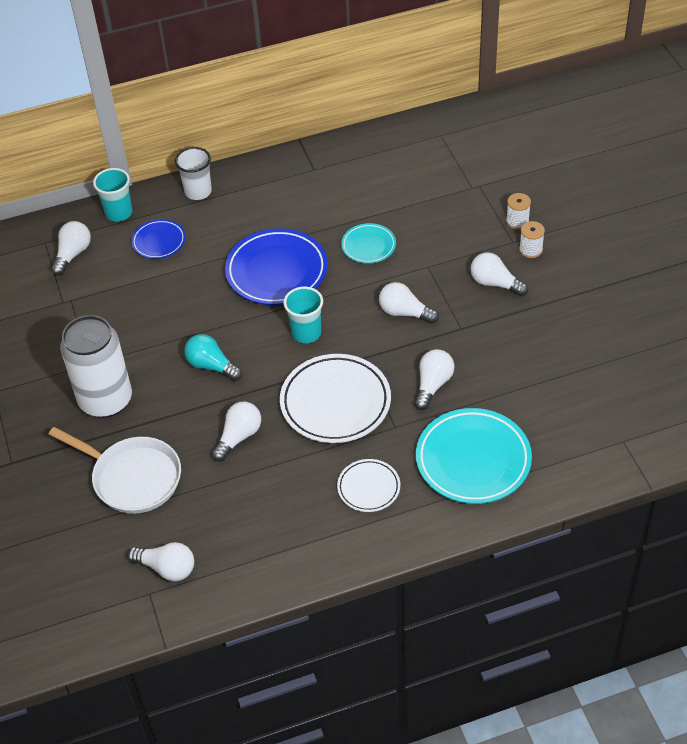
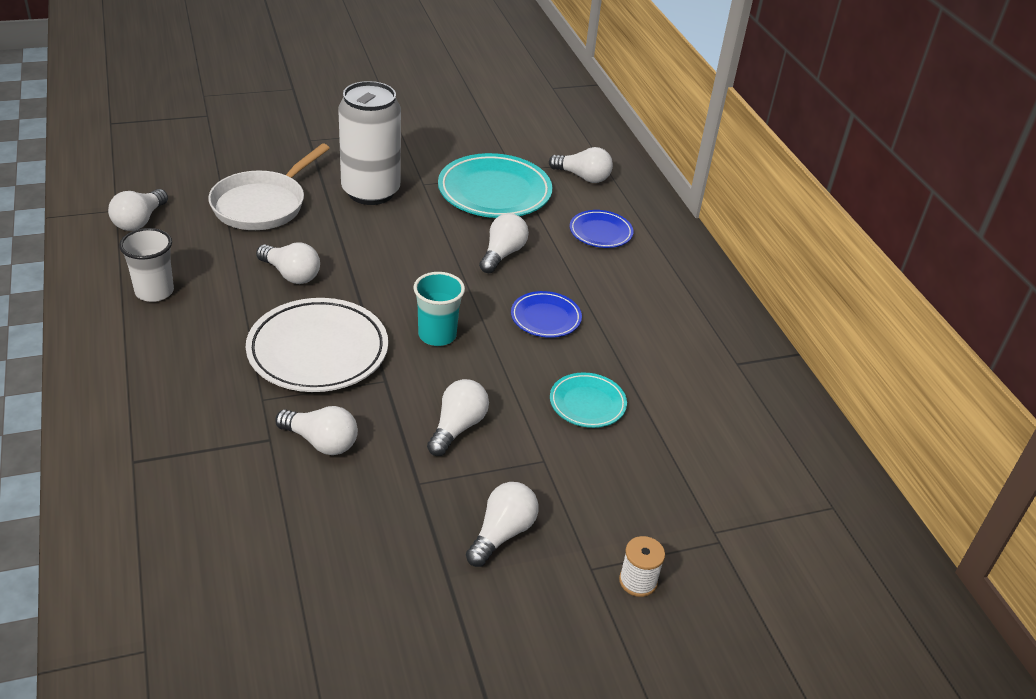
camera: 85 degrees right, 10 degrees down
turquoise cup [93,168,132,221] -> none
white cup [175,147,212,200] -> white cup moved to [119,228,174,302]
turquoise light bulb [184,334,242,381] -> none
blue plate [225,229,328,305] -> blue plate [511,291,582,338], size x0.54
white plate [337,459,400,512] -> none
turquoise plate [416,408,532,504] -> turquoise plate moved to [438,153,552,218]
white spool [519,221,545,258] -> none
none -> white light bulb [479,213,529,273]

